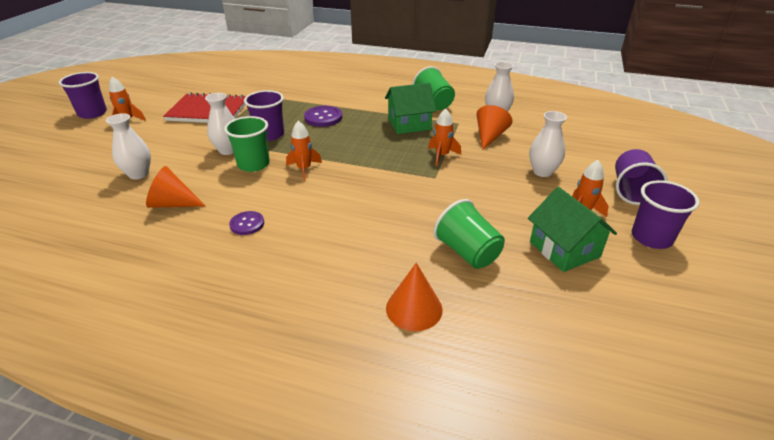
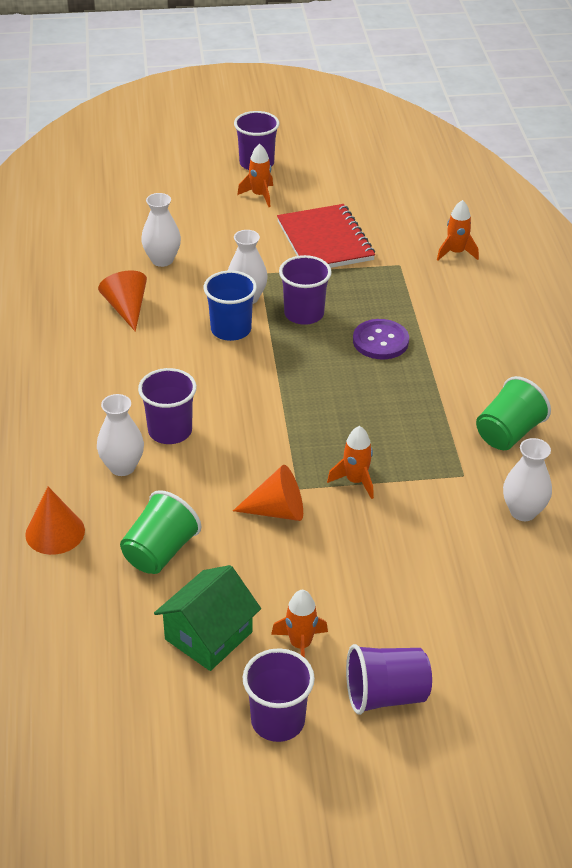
camera: 65 degrees right, 5 degrees up
green cup [224,116,270,172] -> blue cup [204,270,257,341]
purple button [229,211,264,235] -> none
orange rocket [286,121,322,181] -> orange rocket moved to [437,200,479,261]
green house [385,83,436,134] -> none
orange cone [476,105,512,150] -> orange cone moved to [233,465,303,521]
white vase [529,111,567,177] -> white vase moved to [97,394,144,476]
none -> purple cup [138,368,197,444]

